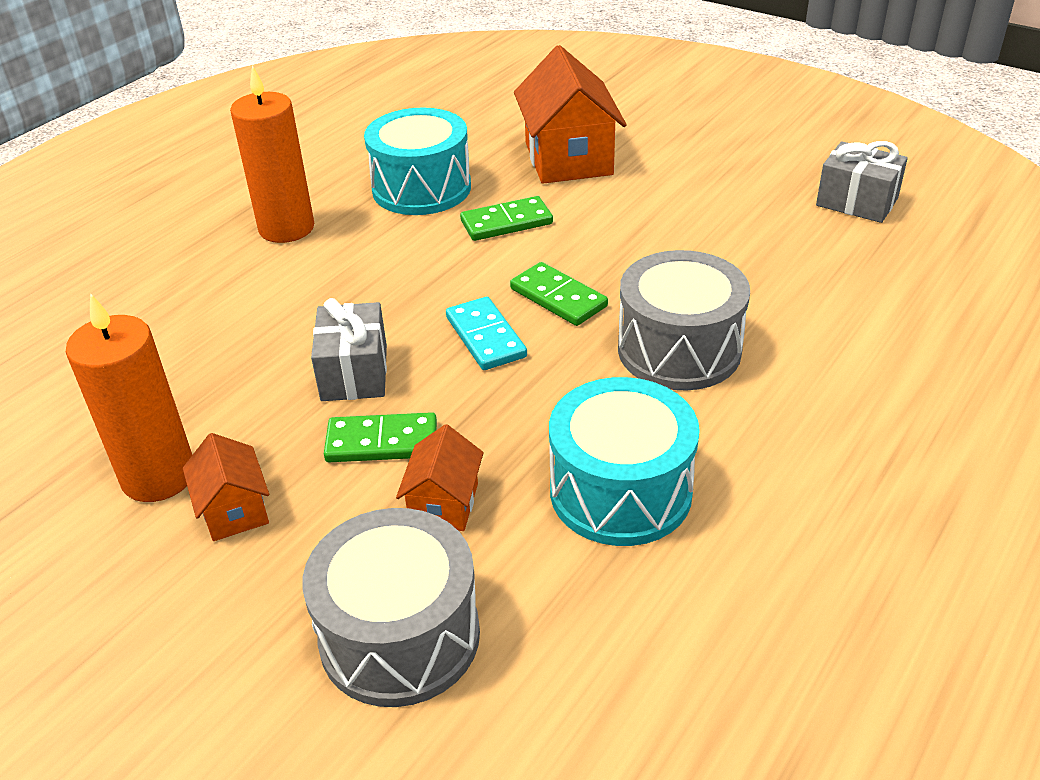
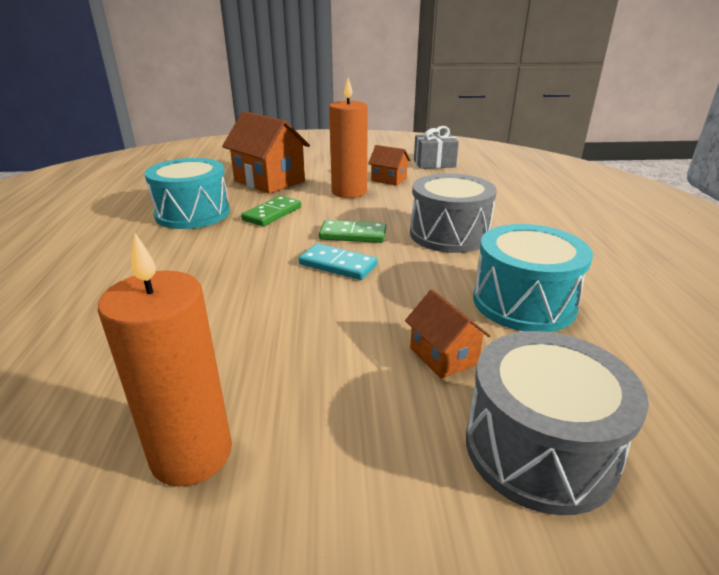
camera: 40 degrees left, 10 degrees down
orange house [183,433,269,541] -> orange house moved to [368,145,410,186]
orange candle [230,65,314,243] -> orange candle moved to [329,78,368,198]
grey gift [311,298,387,401] -> none
green domino [324,412,437,462] -> none

